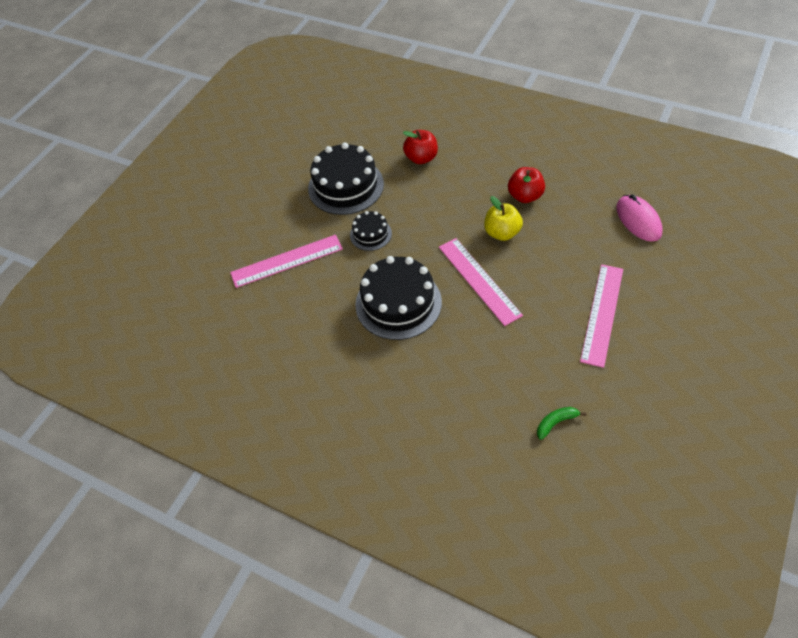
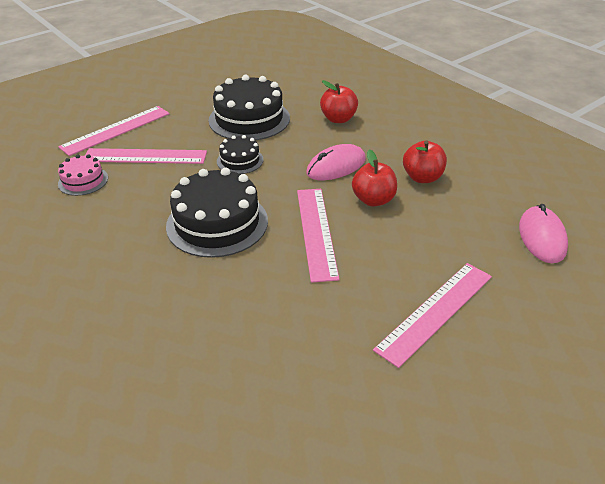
camera: 20 degrees right, 15 degrees down
yellow apple [484,196,523,241] -> red apple [352,149,397,207]
green banana [537,407,587,440] -> none
none -> pink ruler [58,106,170,156]
none -> pink cake [58,154,108,196]
none -> pink mouse [306,144,366,180]

